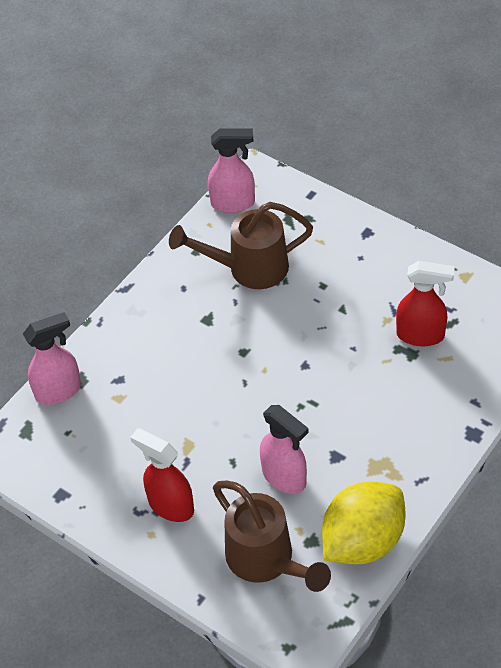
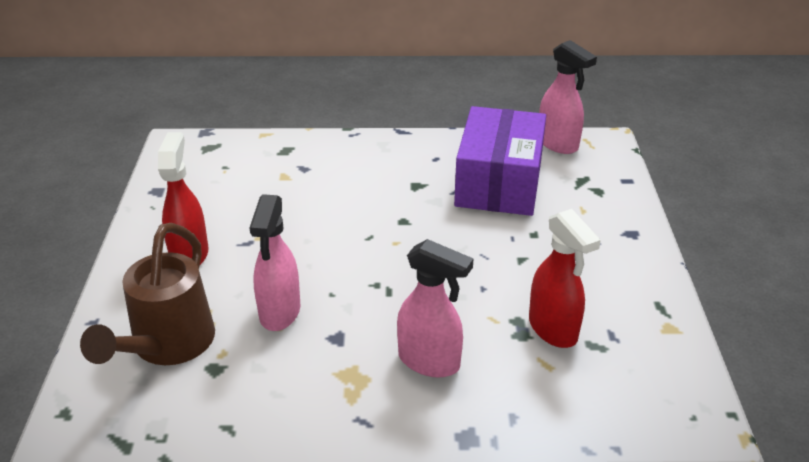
camera: 50 degrees right, 15 degrees down
pink spray bottle [23,312,81,405] -> pink spray bottle moved to [397,239,474,378]
brown watering can [169,202,313,289] -> purple box [454,106,546,216]
yellow lemon [322,481,406,565] -> none

